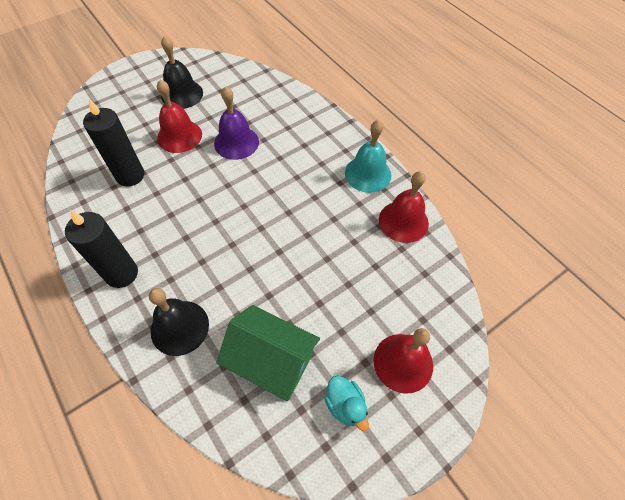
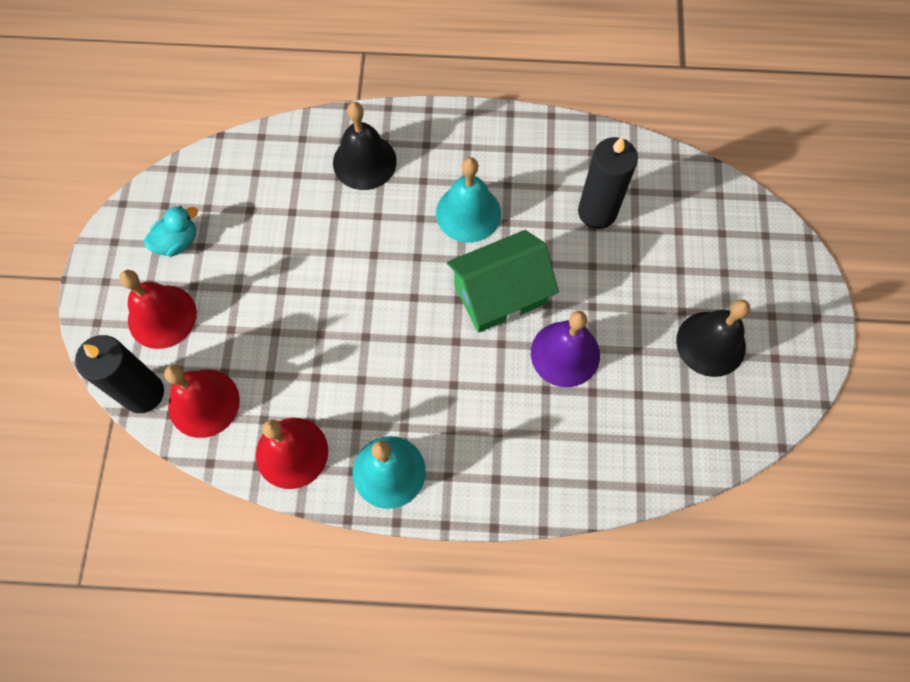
camera: 130 degrees right, 10 degrees up
black candle [65,210,138,288] -> black candle moved to [75,335,164,413]
red bell [157,79,202,153] -> red bell moved to [164,365,240,438]
green house [216,305,320,401] -> green house moved to [447,230,559,333]
turquoise duck [324,376,369,431] -> turquoise duck turned 135 degrees clockwise [144,206,198,257]
none -> turquoise bell [436,157,501,243]

